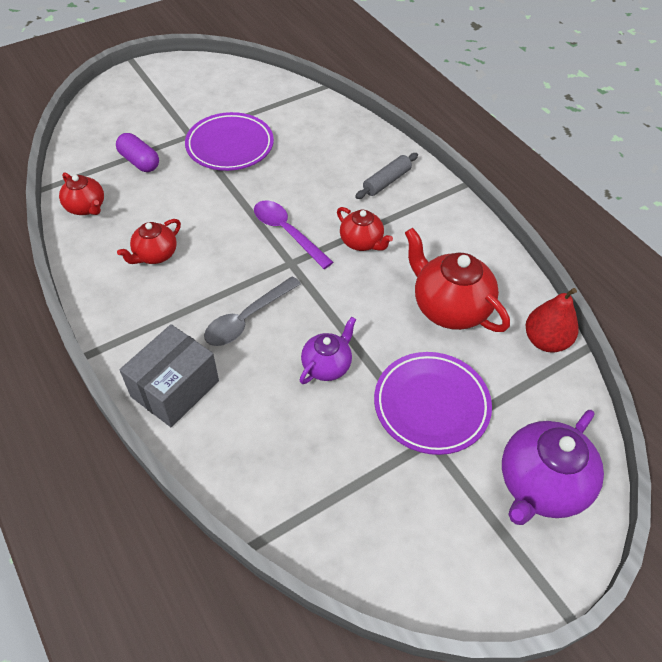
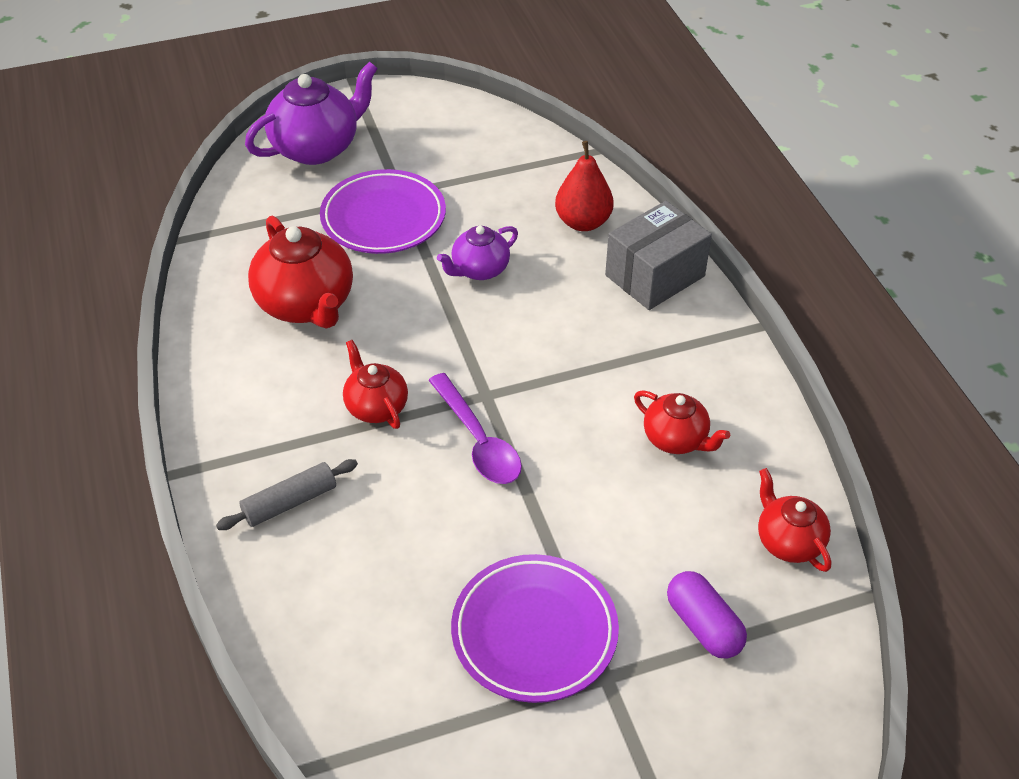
camera: 165 degrees left, 5 degrees down
red teapot [117,219,181,264] -> red teapot turned 75 degrees clockwise [634,390,730,454]
grey spoon [204,276,301,346] -> none
red pear [526,288,579,352] -> red pear moved to [555,141,614,231]

